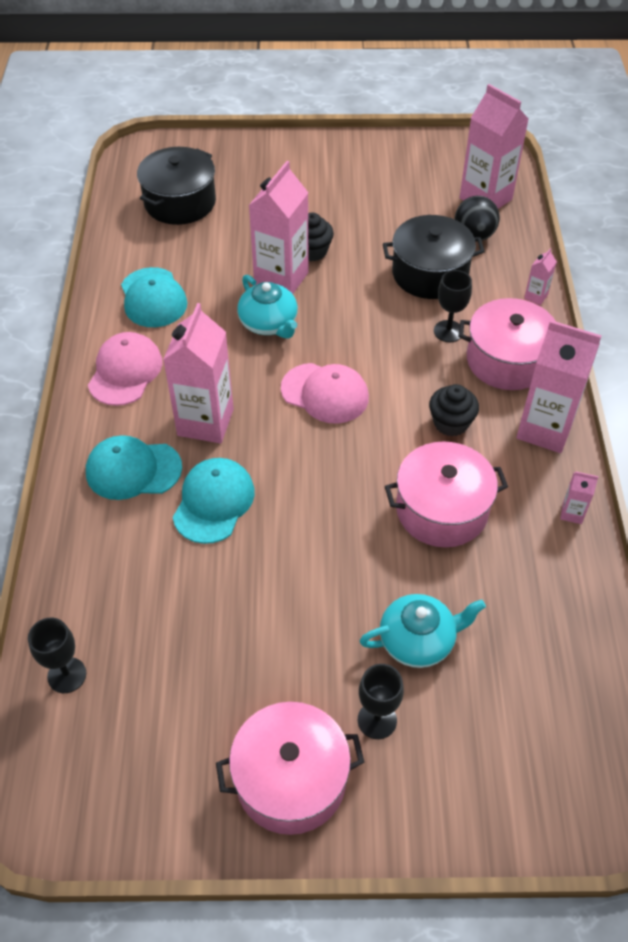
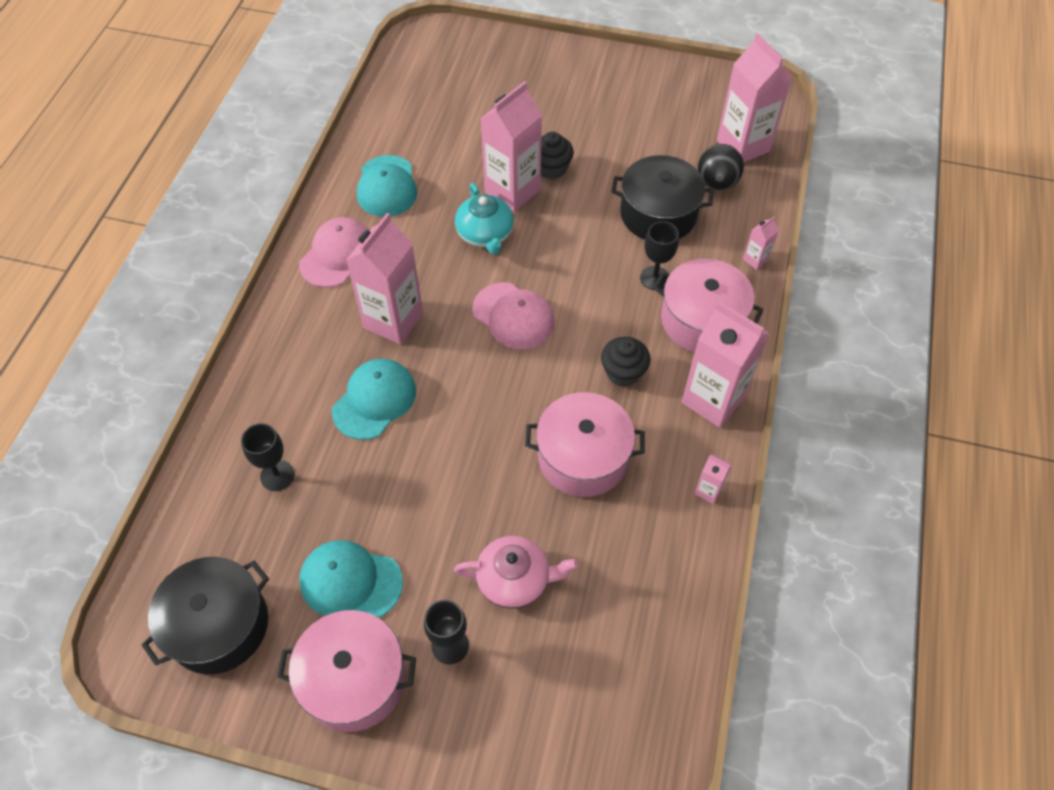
camera: 15 degrees right, 5 degrees up
black goblet [28,618,86,693] -> black goblet moved to [241,423,295,491]
turquoise cap [86,435,182,500] -> turquoise cap moved to [299,540,403,618]
black pot [137,147,216,225] -> black pot moved to [142,557,269,674]
turquoise teapot [360,594,486,668] -> pink teapot [454,536,578,609]

